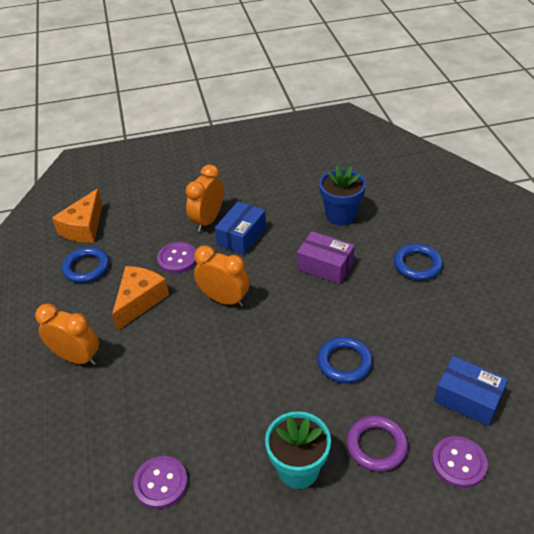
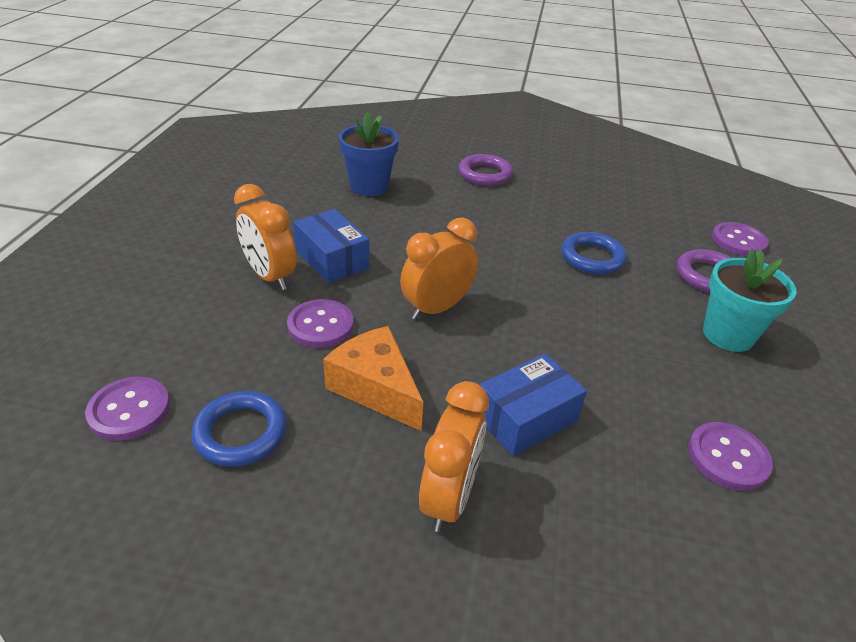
camera: 70 degrees left, 5 degrees down
orange clock [35,303,99,365] -> orange clock turned 150 degrees clockwise [419,381,489,532]
orange cheese [52,189,102,242] -> purple button [85,377,170,441]
purple box [297,231,355,284] -> none
blue ring [394,244,443,280] -> purple ring [459,154,513,186]
blue box [434,356,508,426] -> blue box moved to [479,353,587,456]

